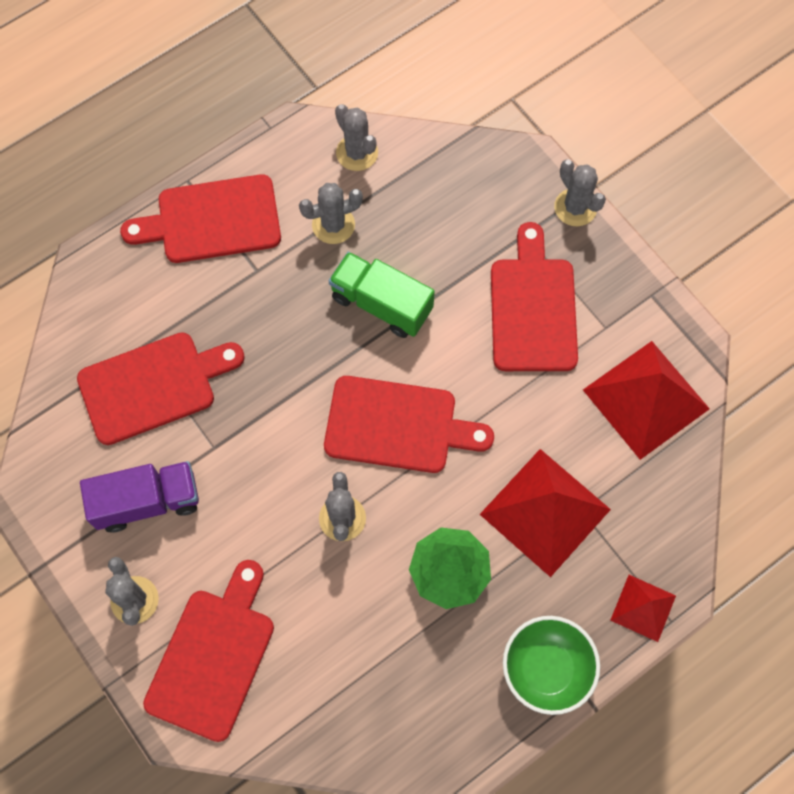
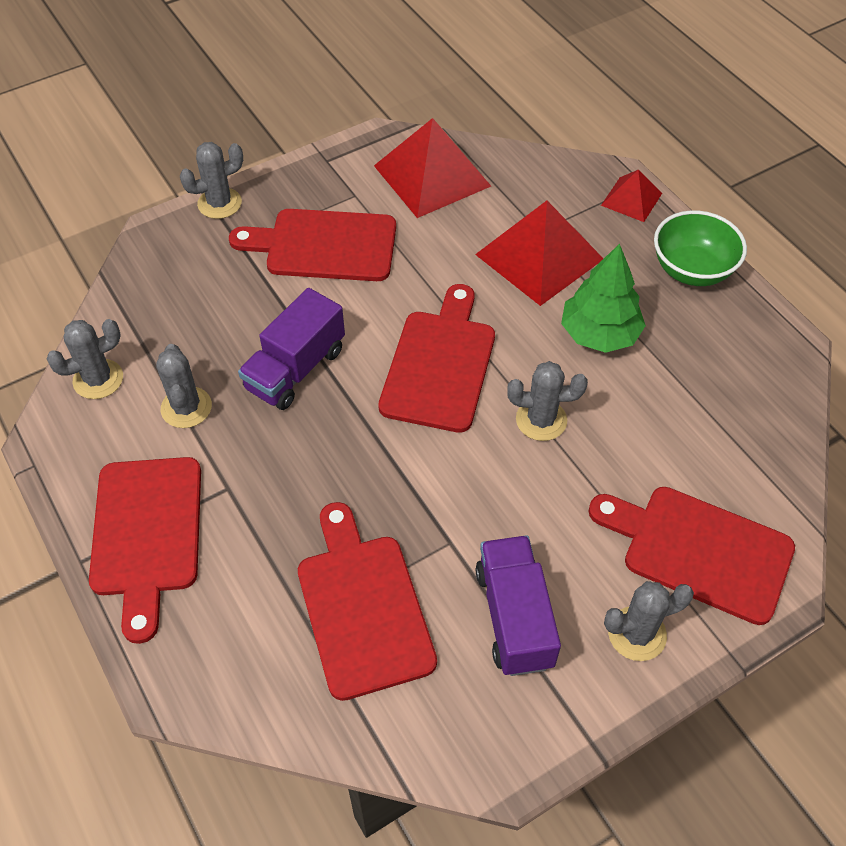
camera: 85 degrees left, 15 degrees down
green truck [329,252,435,338] -> purple truck [238,288,345,410]

